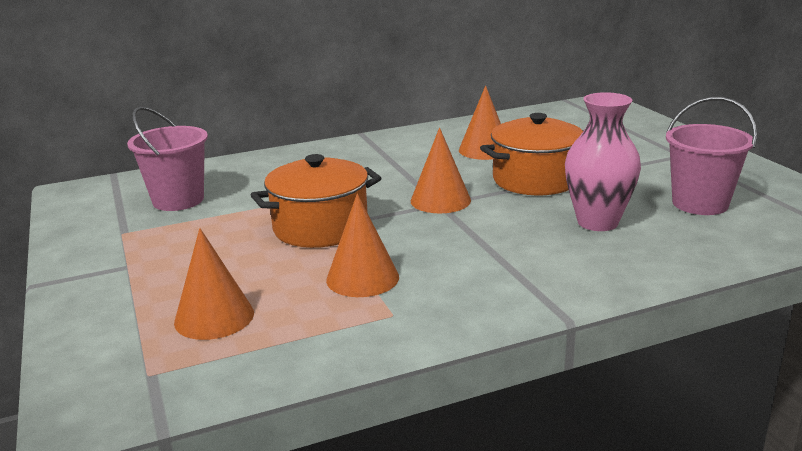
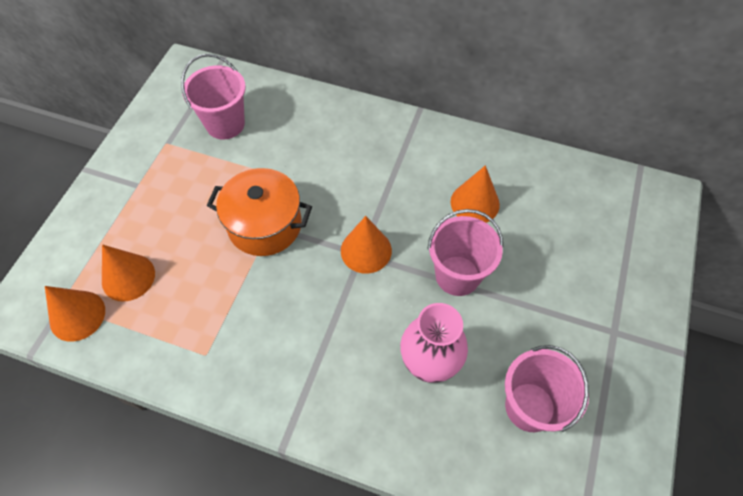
camera: 40 degrees right, 35 degrees up
orange cone [326,193,399,297] -> orange cone moved to [45,286,105,342]
orange pot [480,113,584,195] -> pink bucket [427,209,503,296]

